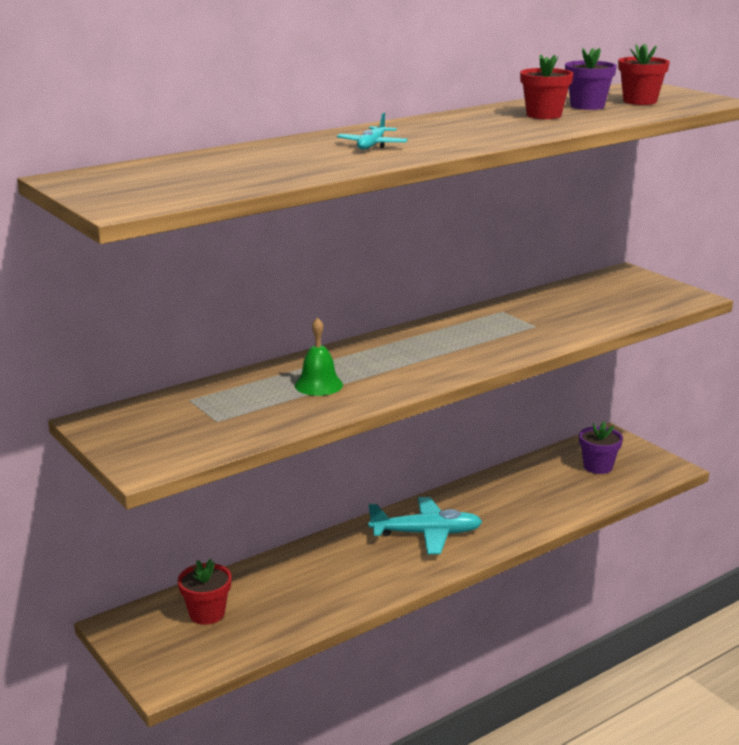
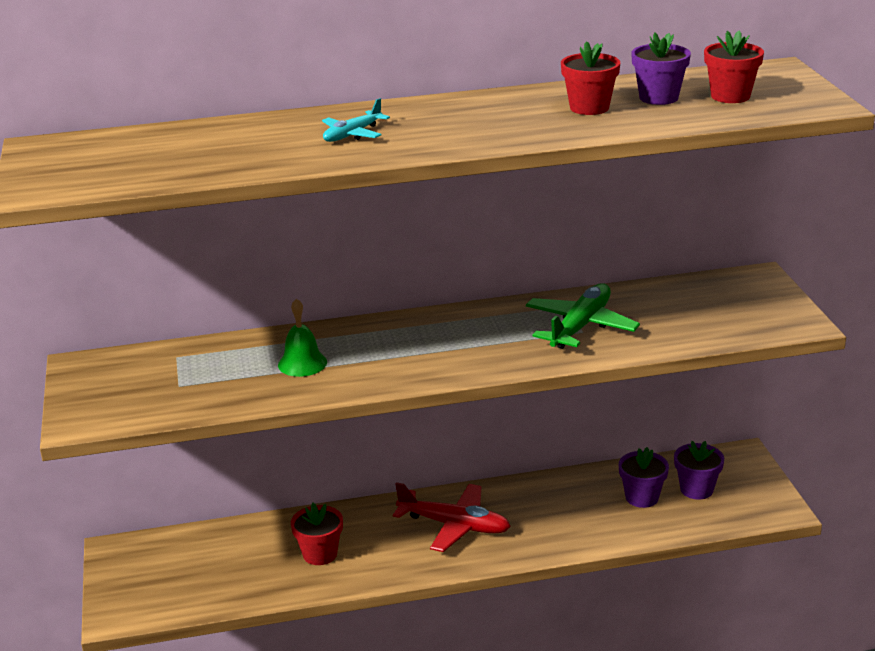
camera: 25 degrees right, 5 degrees up
red flower pot [178,559,232,625] -> red flower pot moved to [291,503,343,565]
turquoise plane [368,497,482,554] -> red plane [393,482,511,552]
none -> green plane [526,283,640,349]
none -> purple flower pot [619,447,669,508]

